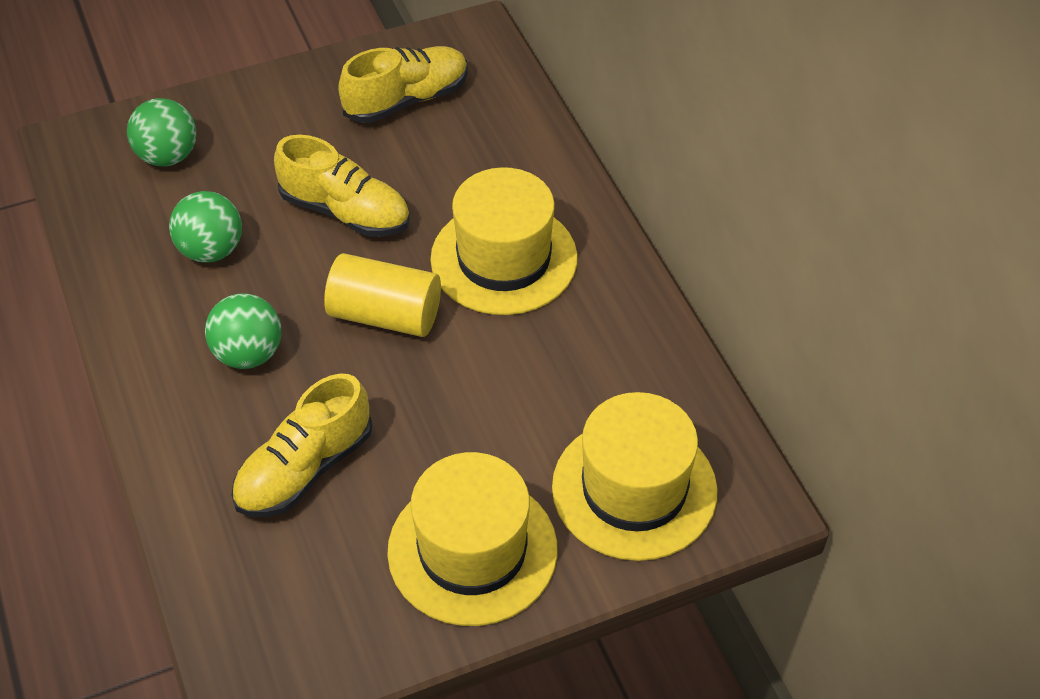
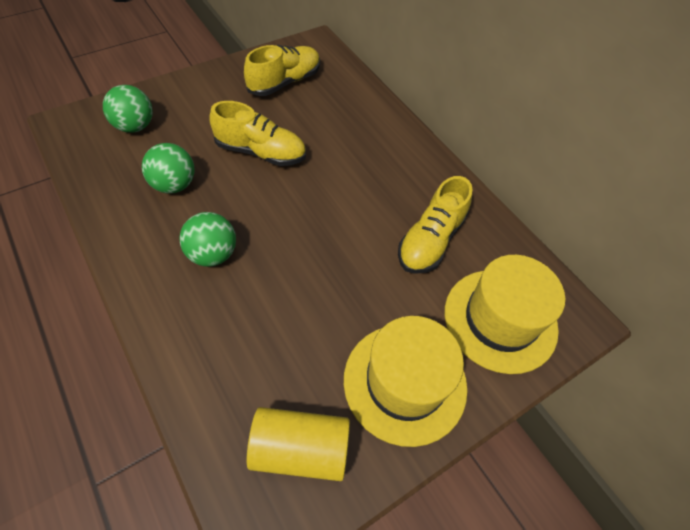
camera: 15 degrees left, 5 degrees up
yellow shoe [231,374,373,517] -> yellow shoe moved to [398,176,473,274]
yellow cylinder [324,253,441,337] -> yellow cylinder moved to [246,407,350,481]
yellow hat [430,167,578,315] -> none

